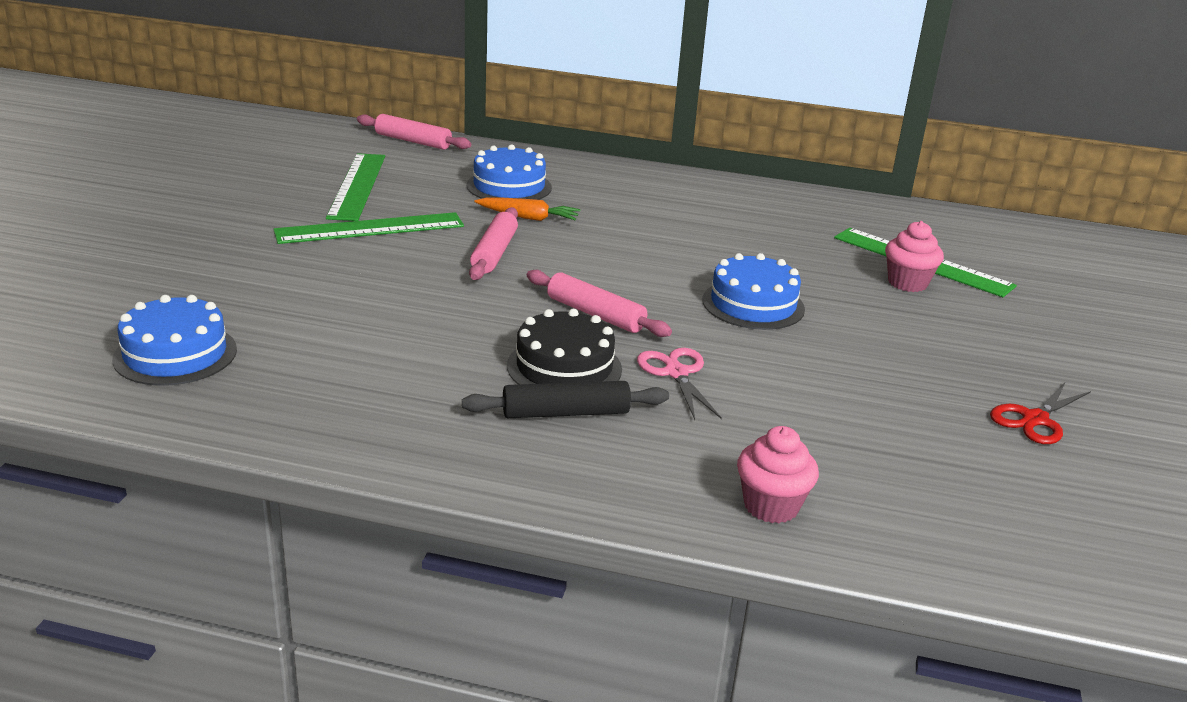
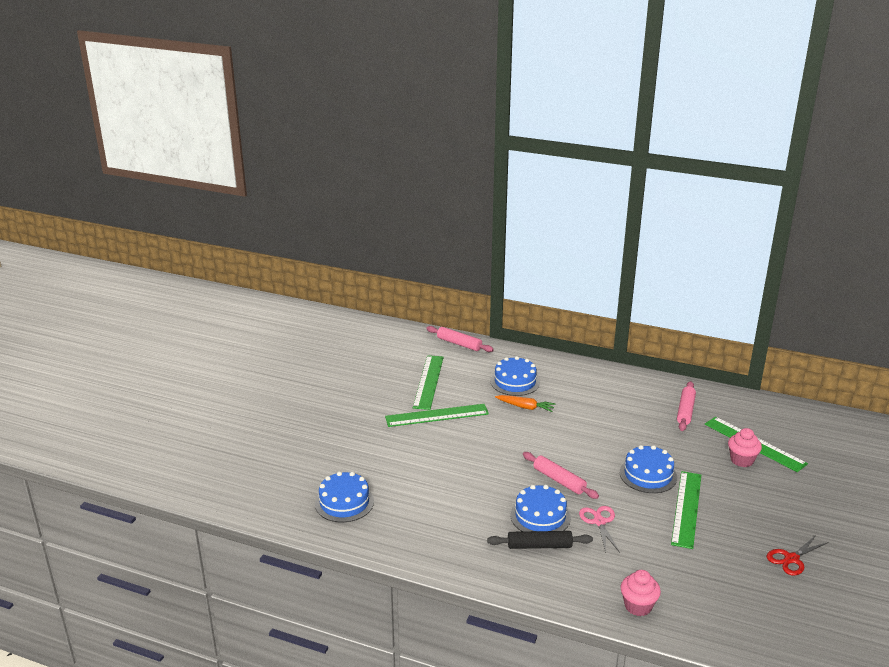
camera: 10 degrees right, 0 degrees up
pink rolling pin [469,207,518,280] -> pink rolling pin moved to [677,381,696,431]
black cake [507,309,622,384] -> blue cake [510,485,571,532]
none -> green ruler [671,471,701,549]

